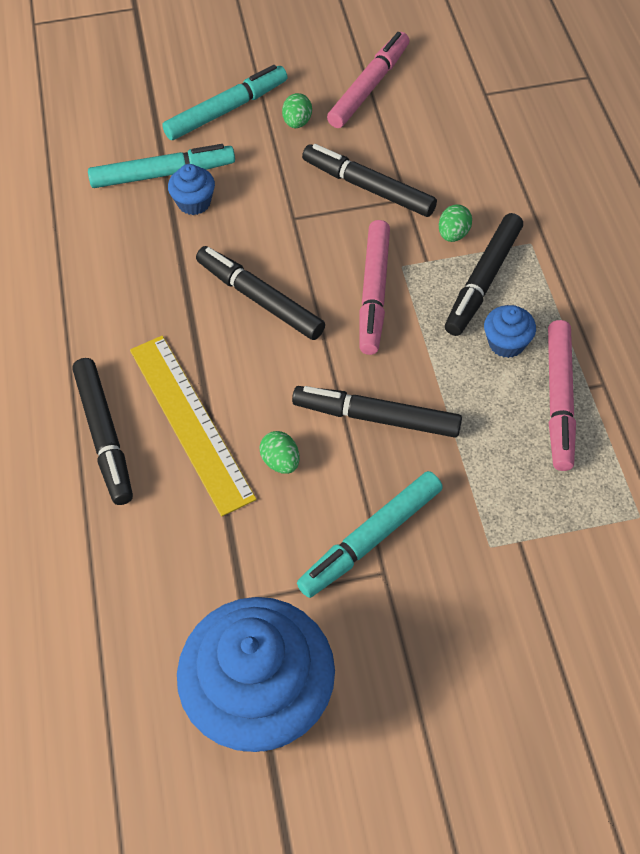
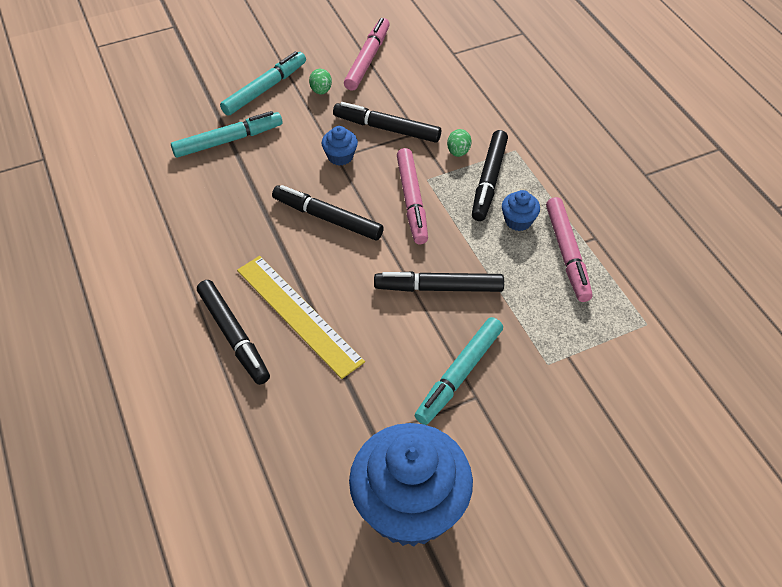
camera: 15 degrees left, 5 degrees down
blue cupcake [168,164,215,215] -> blue cupcake moved to [321,126,358,166]
green egg [260,431,300,474] -> none

